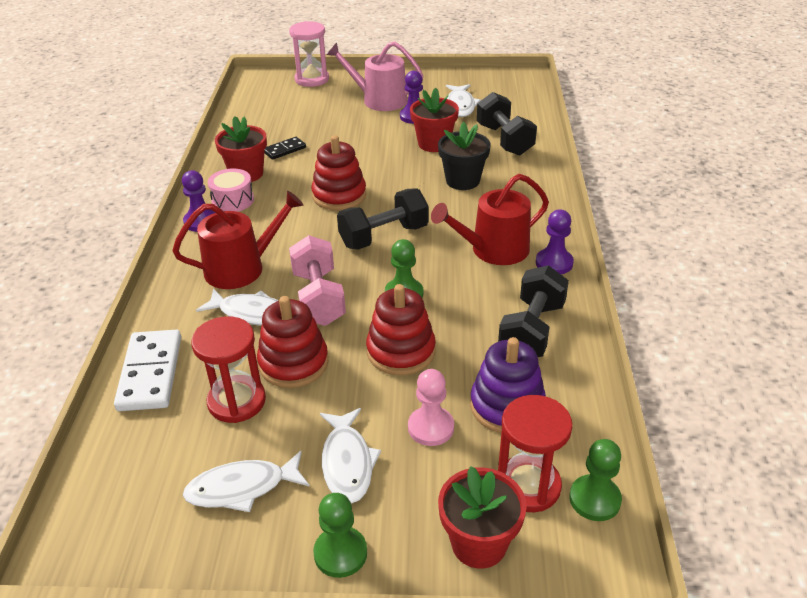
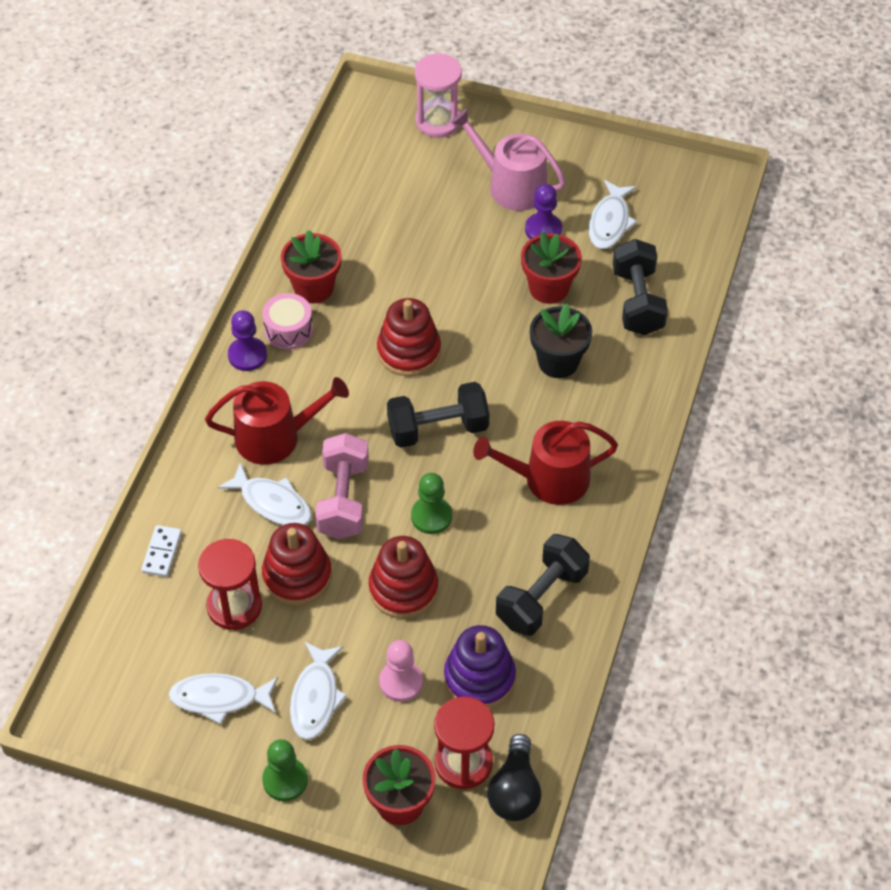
camera: 15 degrees right, 15 degrees up
white domino [114,330,181,411] -> white domino [141,525,182,577], size x0.55
black domino [264,137,306,160] -> none
purple pawn [536,209,574,274] -> none
green pawn [569,439,622,521] -> black light bulb [487,734,541,821]

